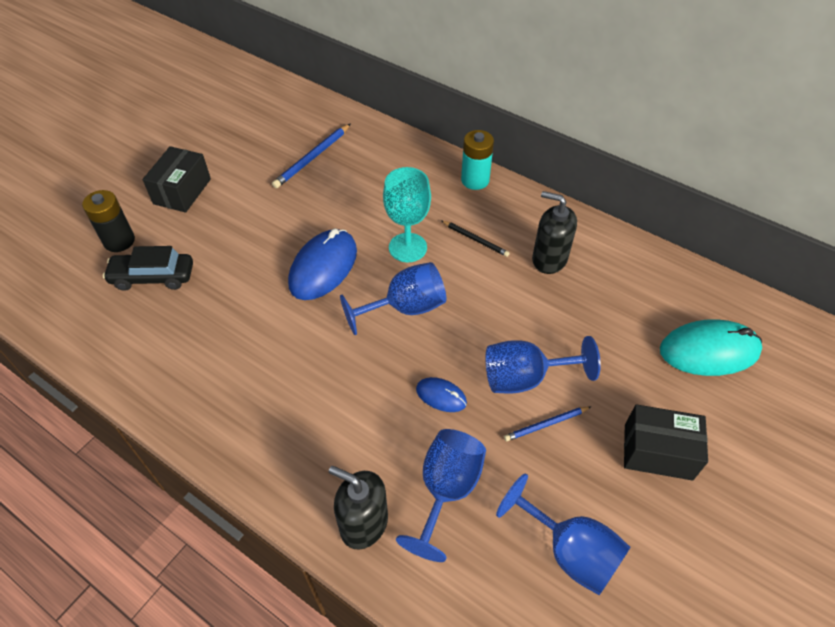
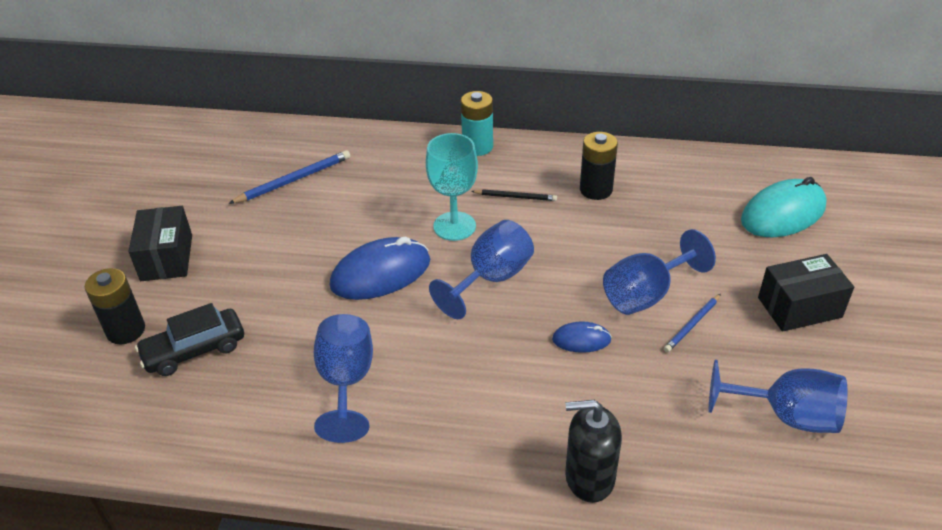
camera: 25 degrees left, 10 degrees down
blue pencil [272,124,350,188] -> blue pencil turned 135 degrees counterclockwise [228,150,351,204]
blue mouse [288,229,357,300] -> blue mouse turned 60 degrees clockwise [330,236,430,300]
blue goblet [396,429,486,562] -> blue goblet moved to [314,314,373,443]
black soap dispenser [532,191,577,274] -> black battery [580,132,618,200]

